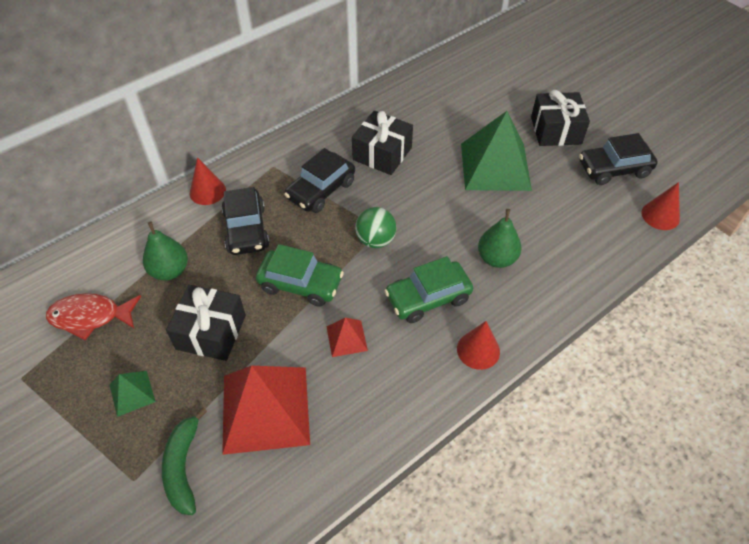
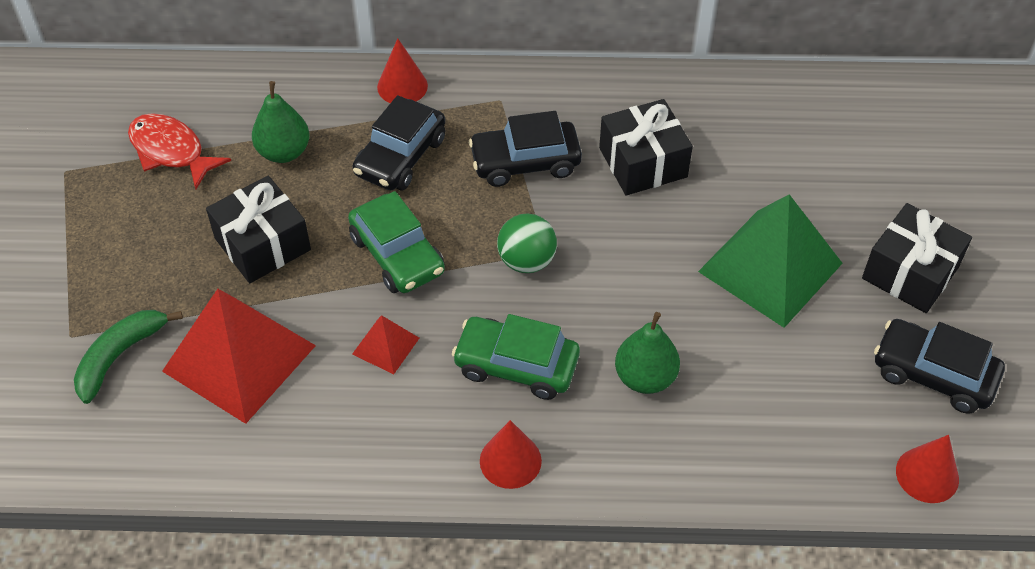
camera: 40 degrees right, 0 degrees up
green pyramid [110,371,155,417] -> none

